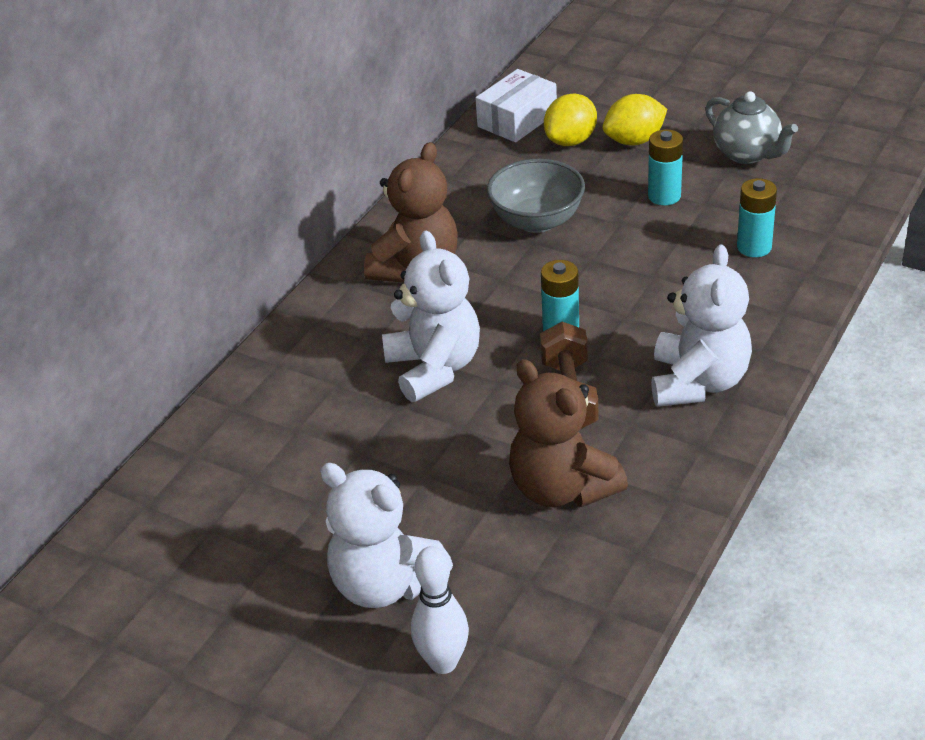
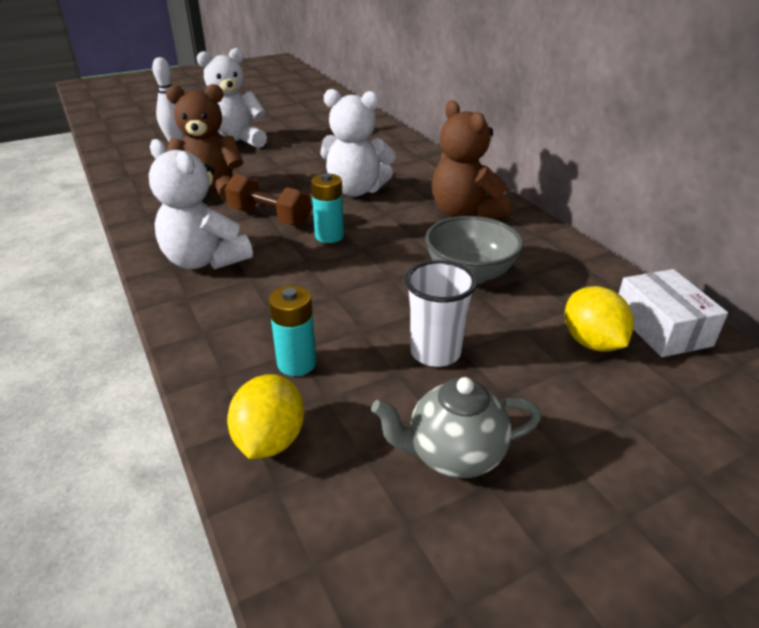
camera: 120 degrees right, 5 degrees down
yellow lemon [603,94,667,146] -> yellow lemon moved to [227,374,304,459]
turquoise battery [648,129,683,205] -> white cup [405,260,477,367]

